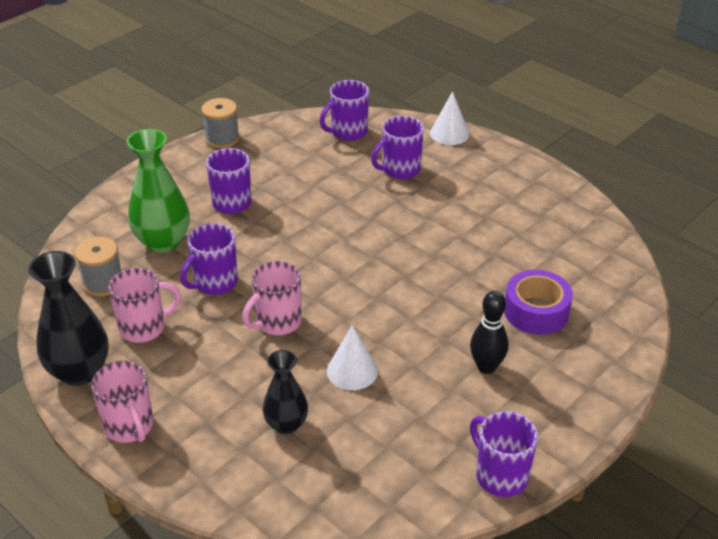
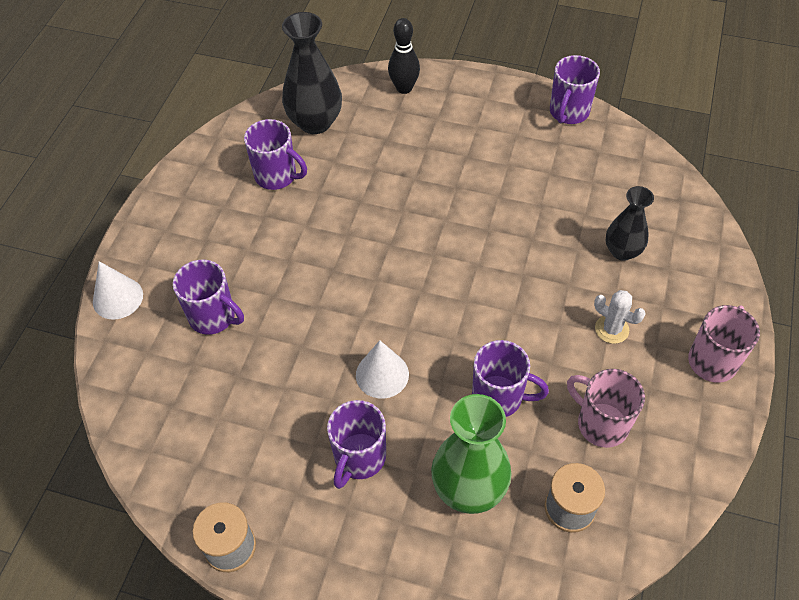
camera: 115 degrees left, 15 degrees up
black vase [28,251,109,386] -> black vase moved to [282,12,342,134]
pink mug [242,261,302,335] -> none
purple mug [320,80,369,141] -> purple mug moved to [244,119,307,190]
white cone [327,325,378,390] -> white cone moved to [356,340,409,399]
black bowling pin [470,291,509,374] -> black bowling pin moved to [388,18,420,94]
purple tape [504,270,573,335] -> none
none -> white cactus [594,290,645,344]

